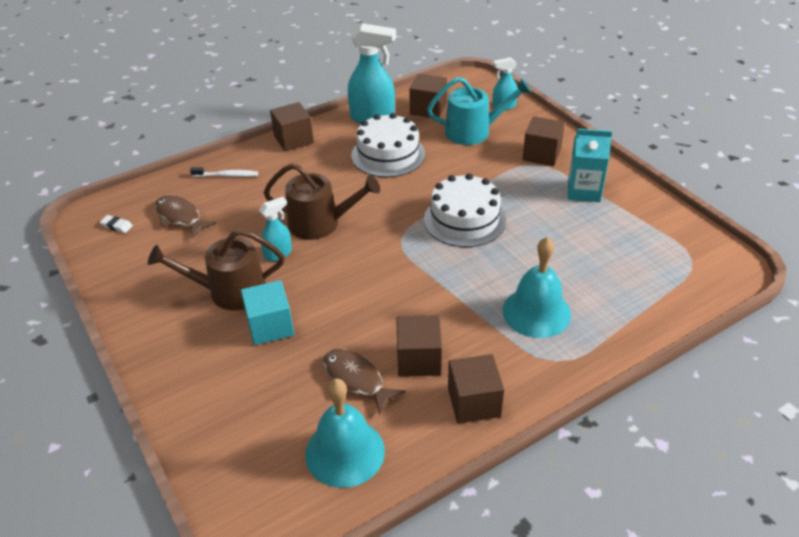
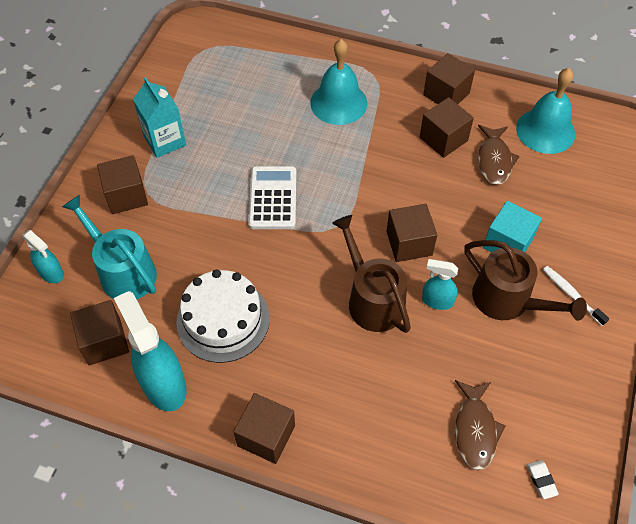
camera: 130 degrees left, 15 degrees up
white toothbrush [190,167,258,177] -> white toothbrush moved to [543,266,609,326]
white cake [424,173,506,247] -> white calculator [249,166,296,229]
none -> brown cube [386,204,437,262]

